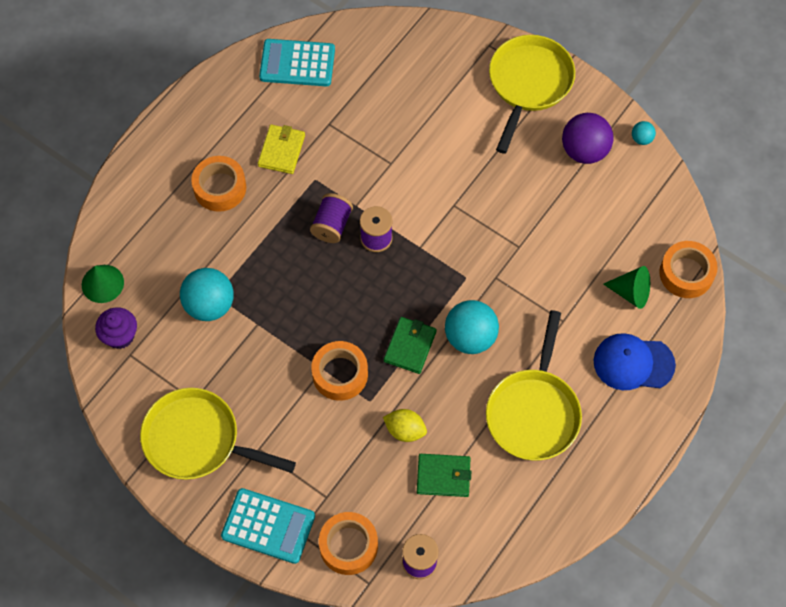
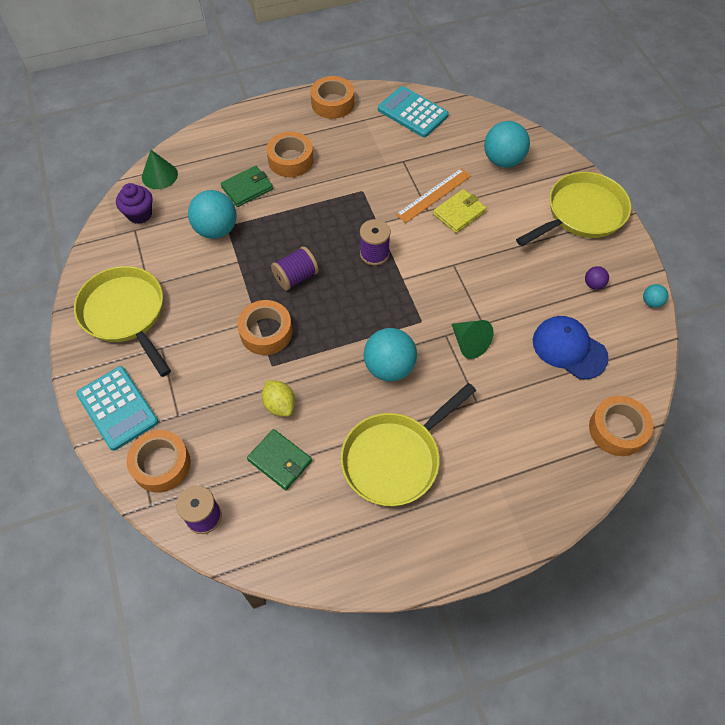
camera: 35 degrees right, 5 degrees down
yellow wallet [258,124,305,174] -> yellow wallet moved to [433,189,487,233]
purple spool [310,193,353,243] -> purple spool moved to [271,246,319,291]
green wallet [384,317,437,374] -> green wallet moved to [221,166,273,207]
purple ball [562,113,613,164] -> purple ball [585,266,609,290], size x0.47
blue cap [594,333,676,390] -> blue cap moved to [533,316,609,380]
green cone [603,266,650,309] -> green cone moved to [452,320,493,359]
none -> orange tape [311,76,354,119]
none -> orange ruler [396,168,471,223]
none -> turquoise ball [484,121,530,168]

